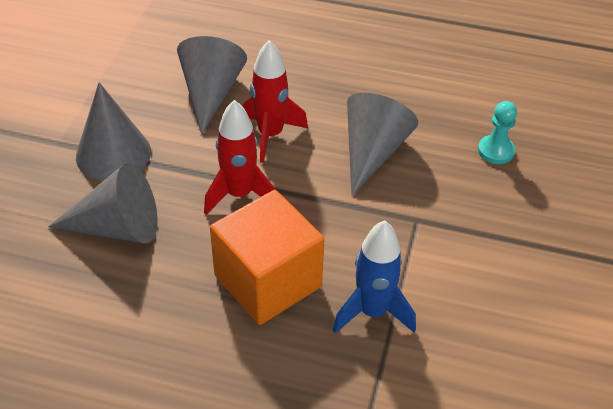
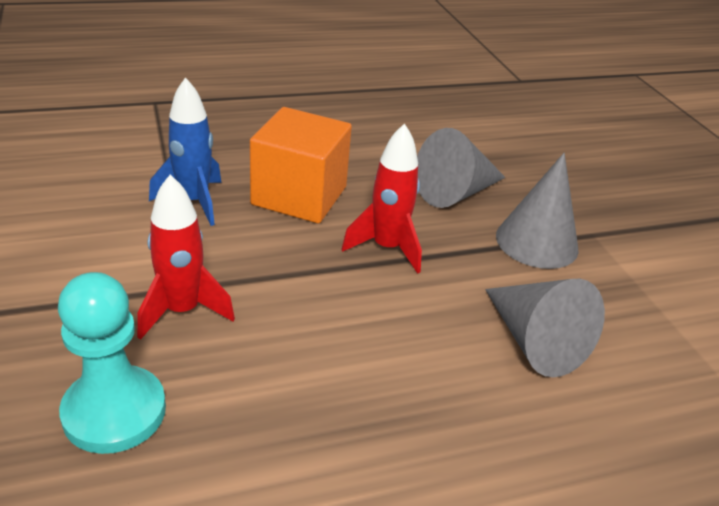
camera: 145 degrees right, 10 degrees down
red rocket [242,40,308,163] -> red rocket moved to [137,175,235,340]
grey cone [347,93,418,196] -> none
turquoise pawn [478,101,517,164] -> turquoise pawn [58,272,166,454], size x1.75

